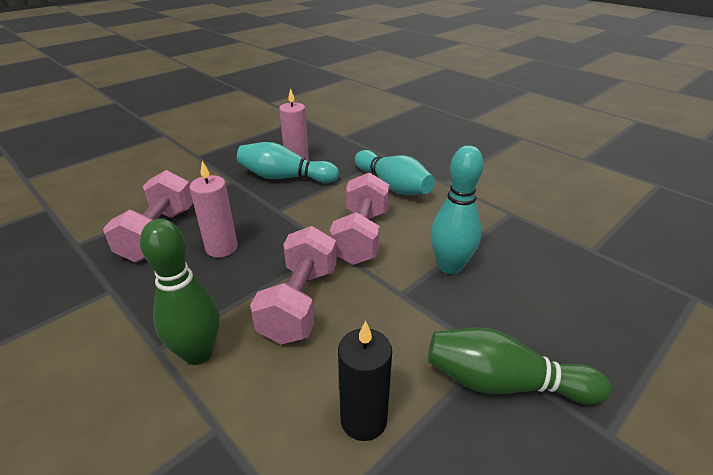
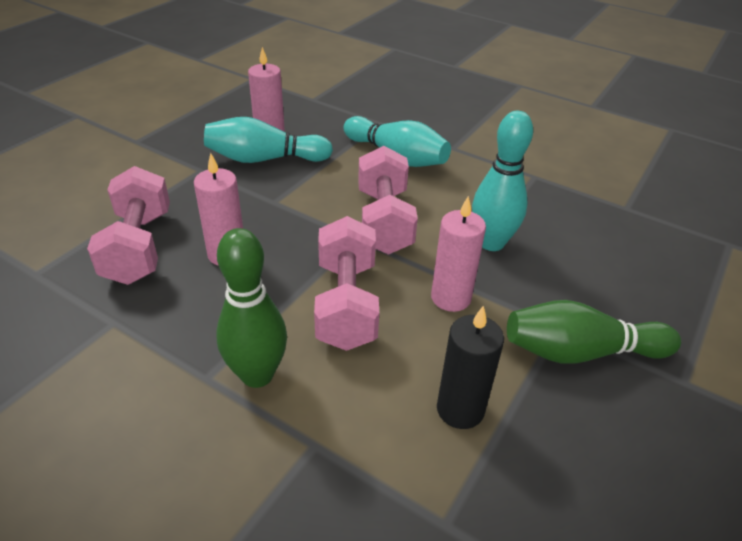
camera: 15 degrees left, 5 degrees up
none -> pink candle [431,196,486,312]

